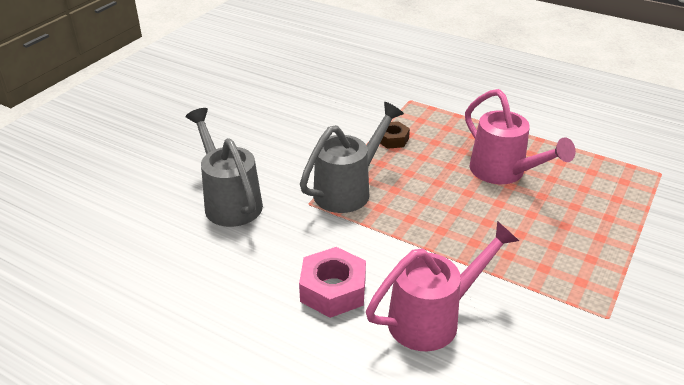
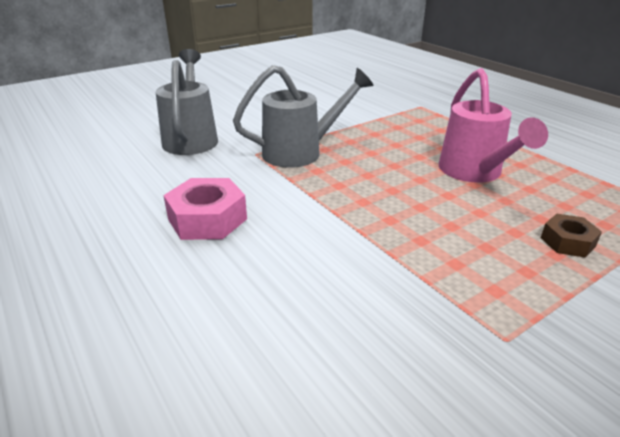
camera: 25 degrees right, 5 degrees down
pink watering can [366,221,519,351] -> none
brown nut [380,121,410,149] -> brown nut moved to [541,214,602,258]

